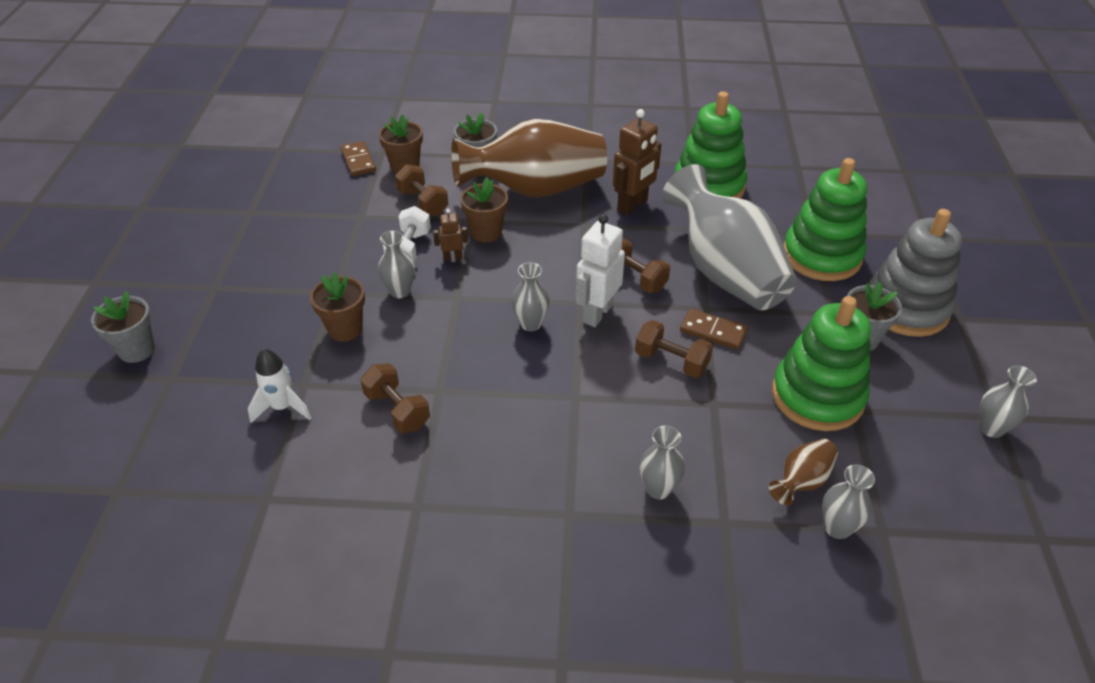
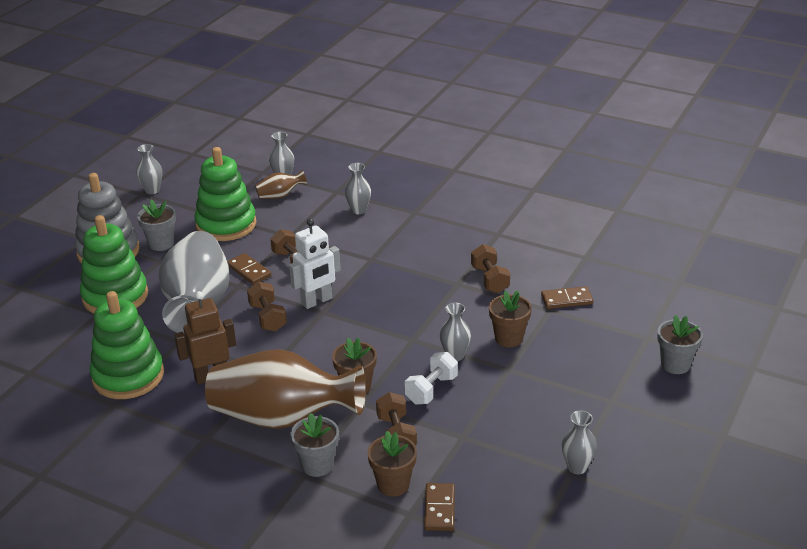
camera: 155 degrees left, 10 degrees down
white rocket [248,349,312,423] -> brown domino [541,286,593,309]
brown robot [433,209,468,261] -> none
grey vase [511,262,550,331] -> grey vase moved to [562,411,597,474]

